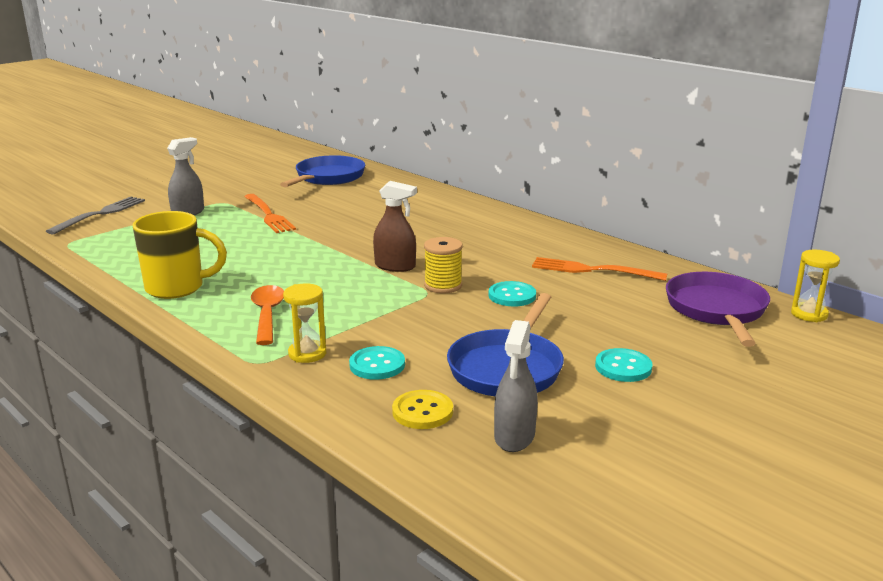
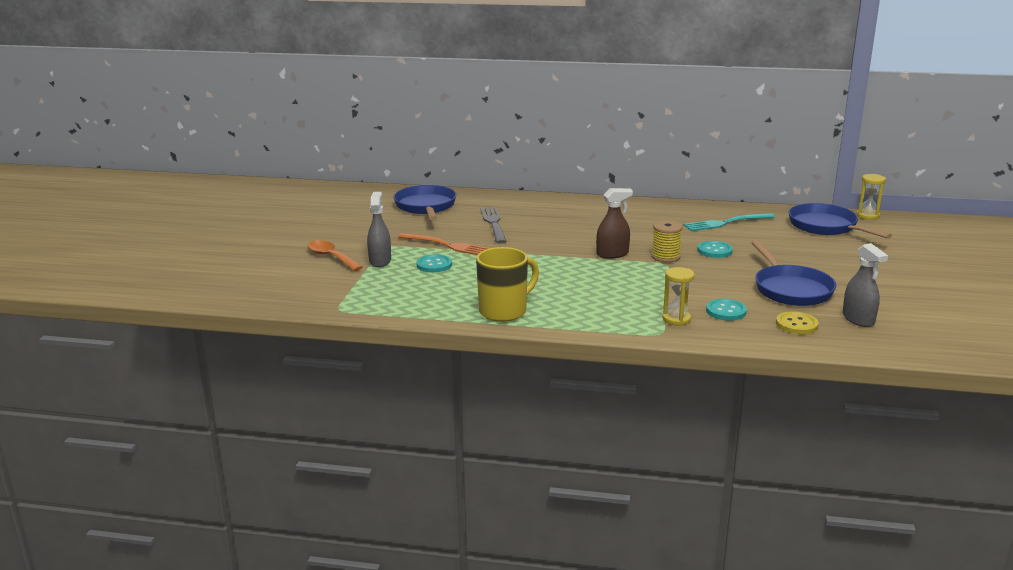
camera: 35 degrees left, 0 degrees up
grey fork [46,197,145,234] -> grey fork moved to [480,207,507,244]
orange spoon [251,285,284,345] -> orange spoon moved to [308,240,363,271]
orange fork [532,257,667,281] -> turquoise fork [683,213,775,231]
turquoise button [595,348,652,382] -> turquoise button moved to [417,254,452,273]
purple pan [666,272,770,347] -> blue pan [789,203,892,239]

